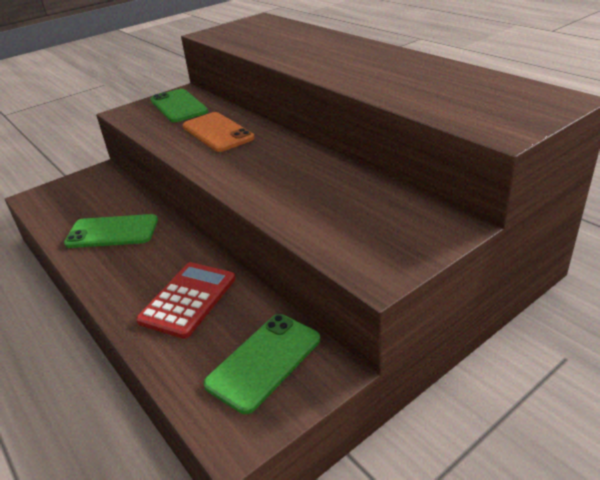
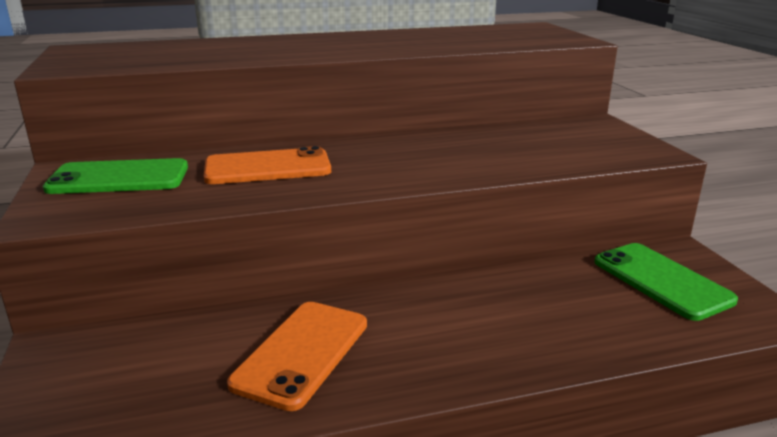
camera: 70 degrees left, 10 degrees down
green phone [64,214,158,248] -> orange phone [227,302,367,411]
red calculator [136,262,236,339] -> none

